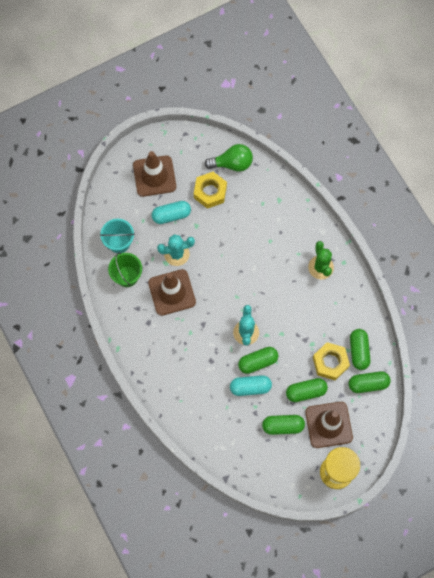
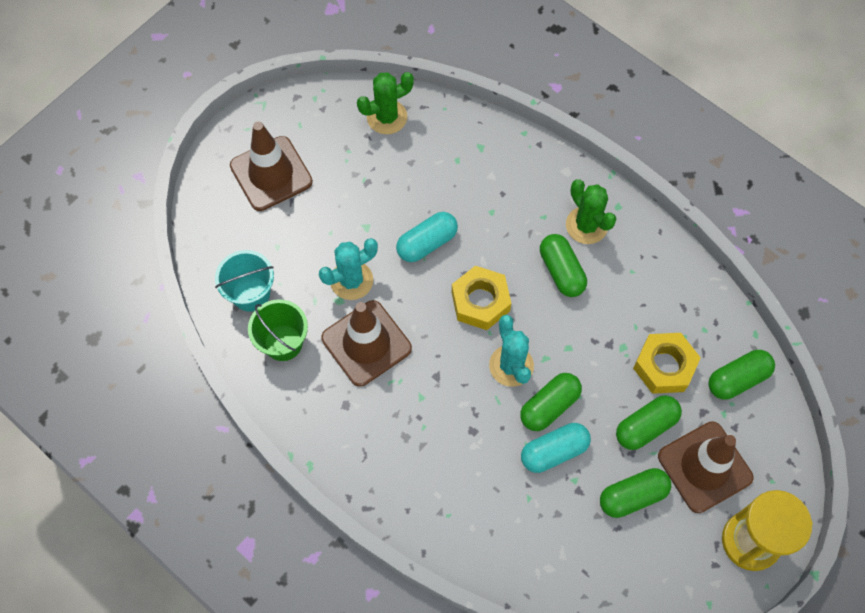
camera: 20 degrees left, 5 degrees down
turquoise capsule [152,201,191,224] -> turquoise capsule moved to [396,212,458,262]
yellow nut [194,172,227,209] -> yellow nut moved to [452,266,511,330]
green light bulb [204,144,253,172] -> green cactus [357,72,414,134]
green capsule [350,329,371,370] -> green capsule moved to [540,234,587,297]

